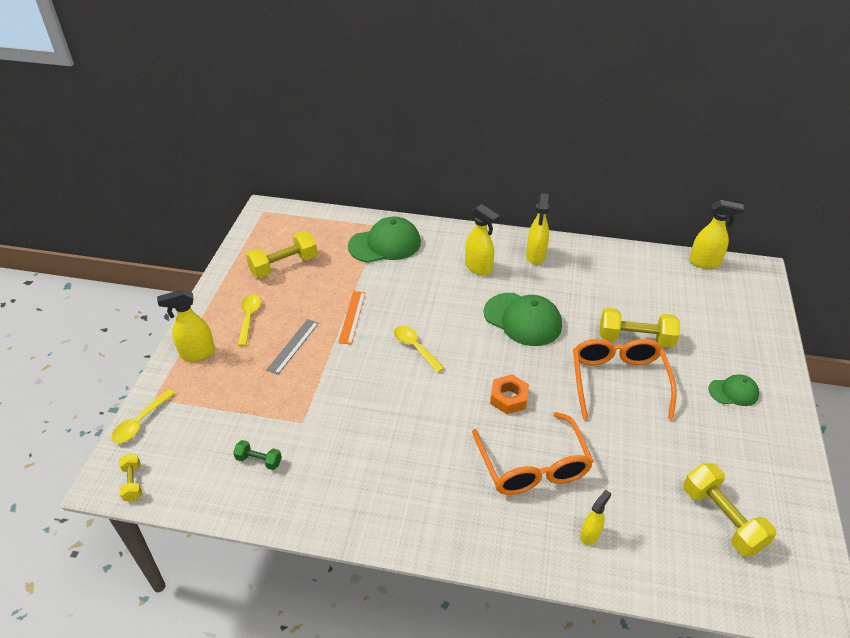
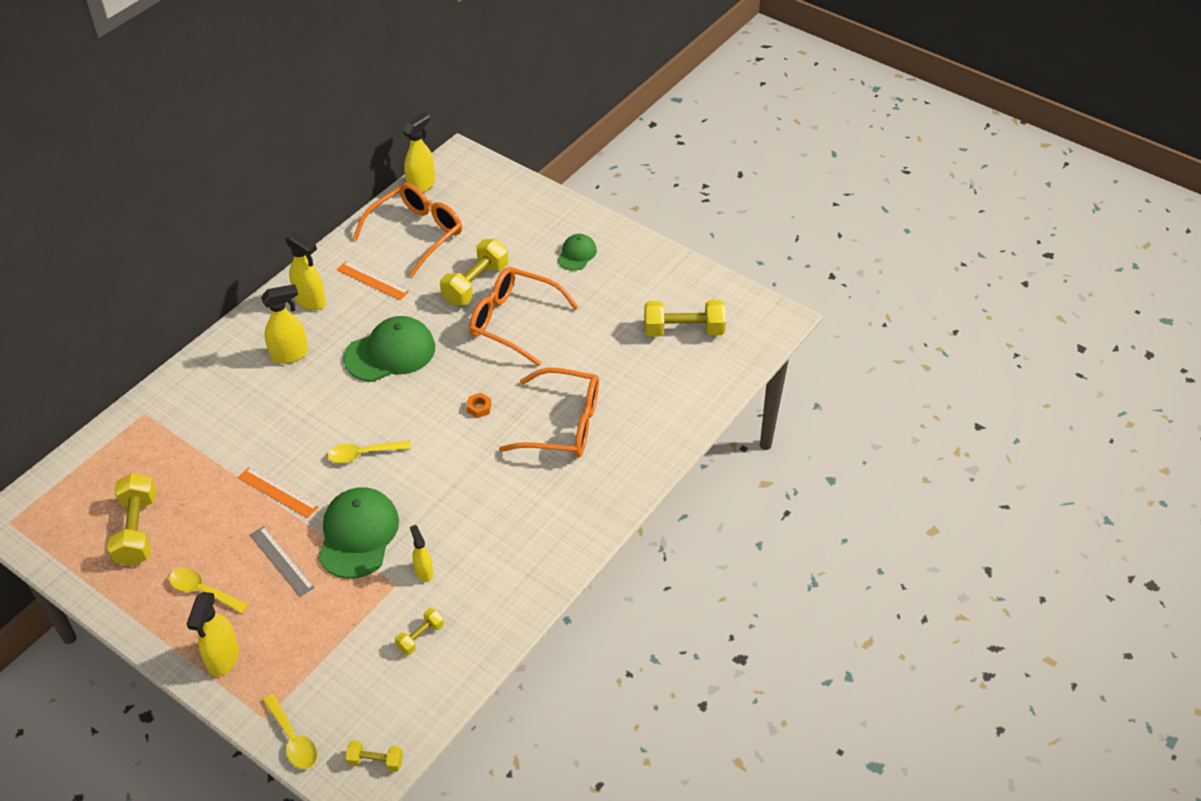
camera: 65 degrees left, 5 degrees up
green dumbbell [233,440,282,470] -> yellow dumbbell [395,608,444,655]
green cap [348,217,421,263] -> green cap moved to [318,487,399,579]
orange nut [490,374,529,414] -> orange nut [467,393,492,418], size x0.60
yellow spray bottle [580,489,611,545] -> yellow spray bottle moved to [410,525,433,582]
none -> orange ruler [337,261,409,300]
none -> orange glasses [353,183,462,277]

